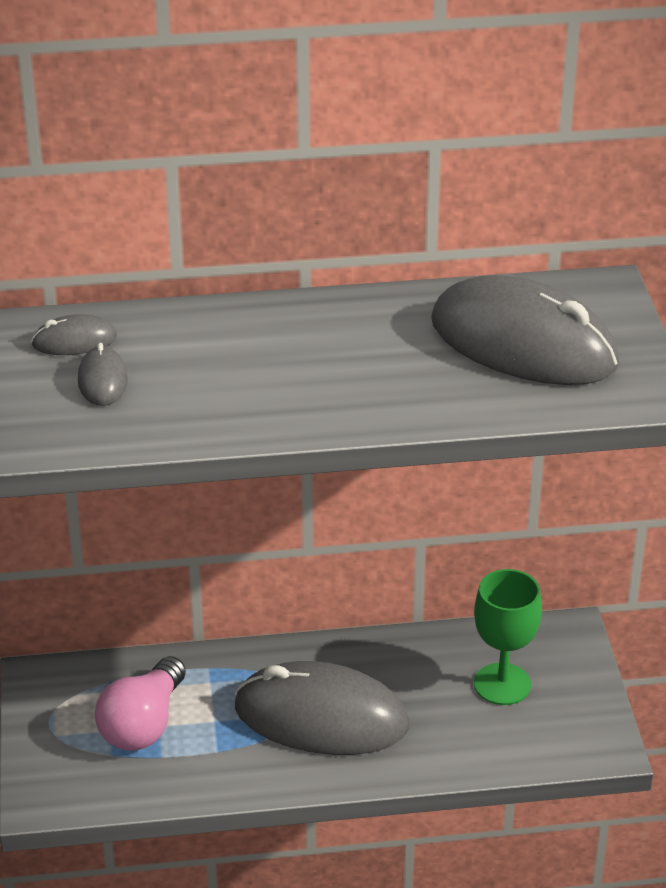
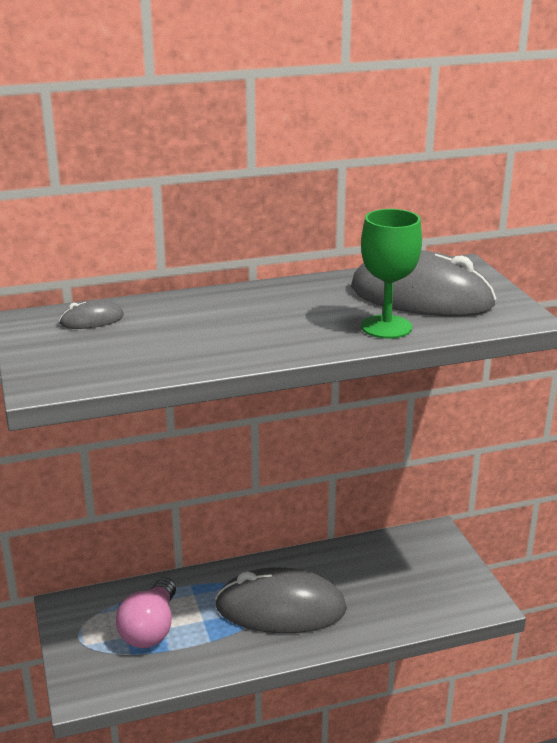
camera: 10 degrees left, 10 degrees down
grey mouse [78,343,128,406] -> none
green goblet [474,569,542,705] -> green goblet moved to [361,209,422,339]

